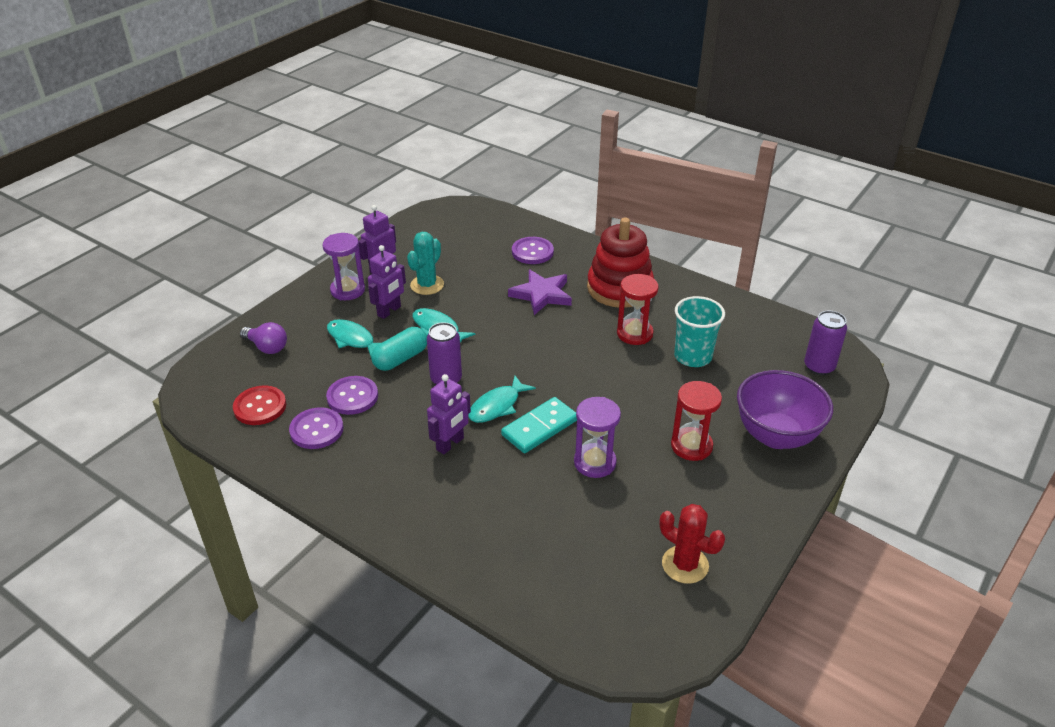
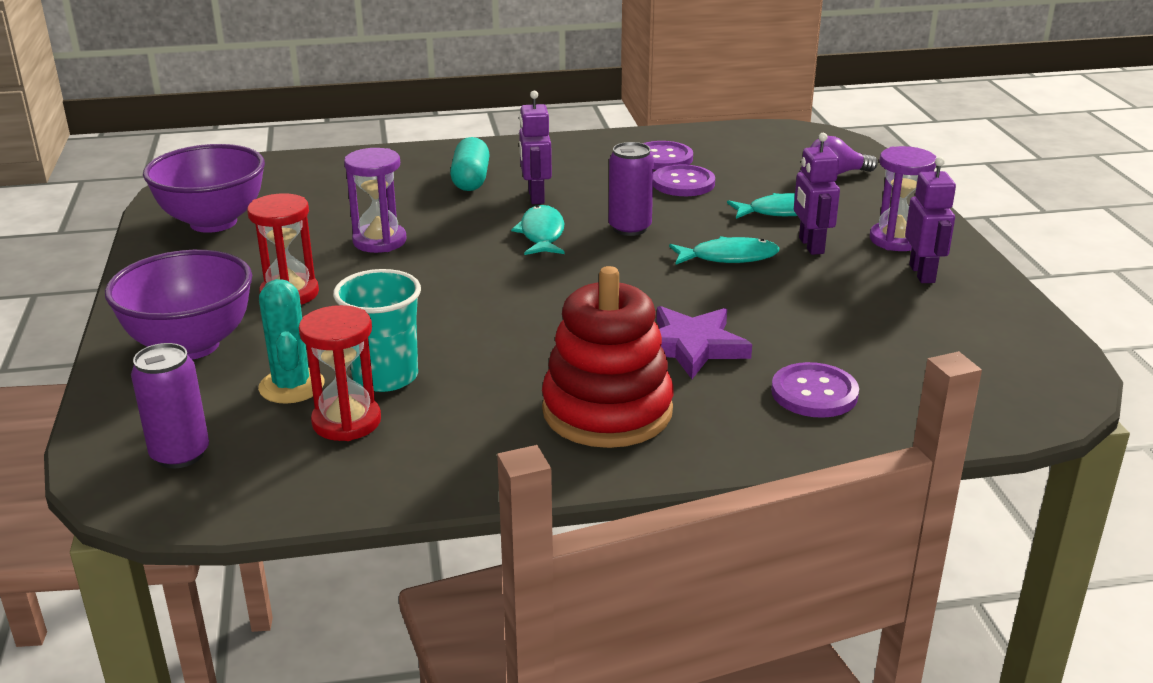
camera: 135 degrees right, 10 degrees down
red button [233,385,286,425] -> none
turquoise capsule [371,327,427,371] -> turquoise capsule moved to [450,137,490,191]
turquoise cactus [407,232,444,295] -> turquoise cactus moved to [258,279,324,404]
turquoise domino [501,397,577,453] -> none
red hourglass [617,274,659,345] -> red hourglass moved to [299,305,381,441]
red cactus [660,504,725,584] -> purple bowl [143,144,265,233]

